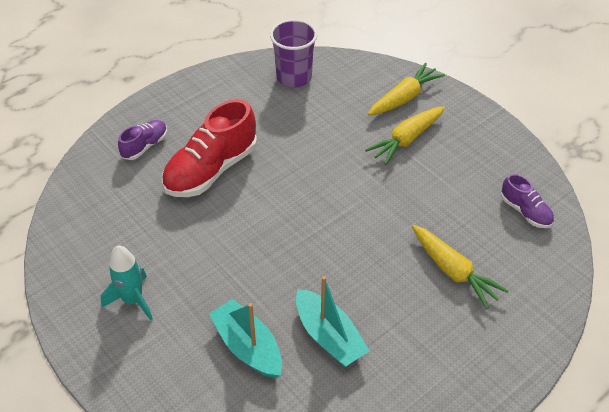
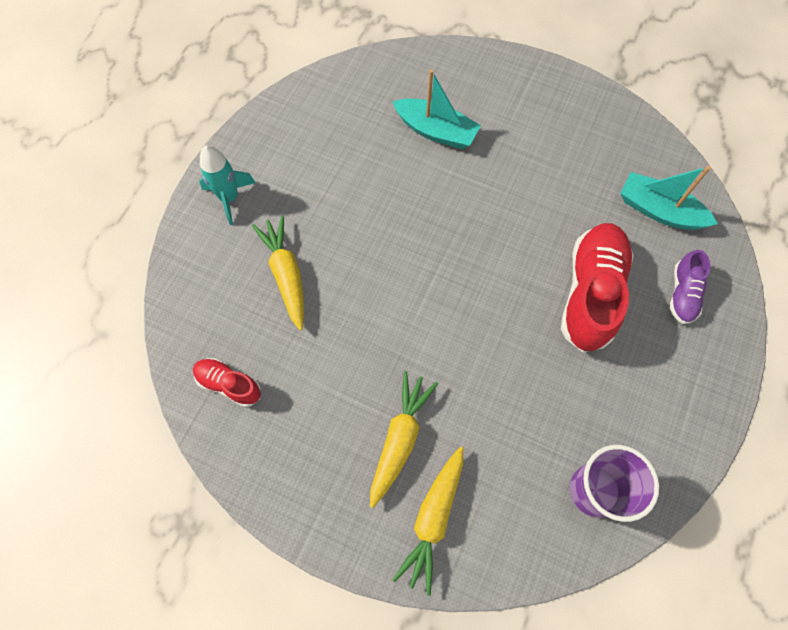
camera: 155 degrees right, 20 degrees up
turquoise rocket [100,245,153,321] -> turquoise rocket moved to [199,145,256,225]
turquoise boat [296,276,370,367] -> turquoise boat moved to [620,166,718,230]
yellow carrot [412,225,508,309] -> yellow carrot turned 45 degrees clockwise [252,215,304,331]
purple shoe [501,174,554,228] -> red shoe [193,358,261,407]

